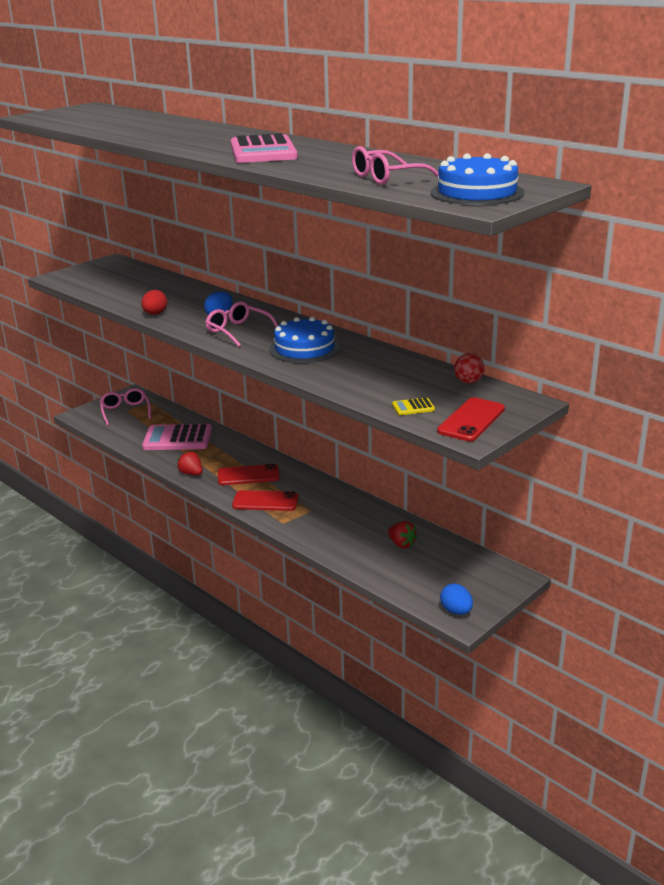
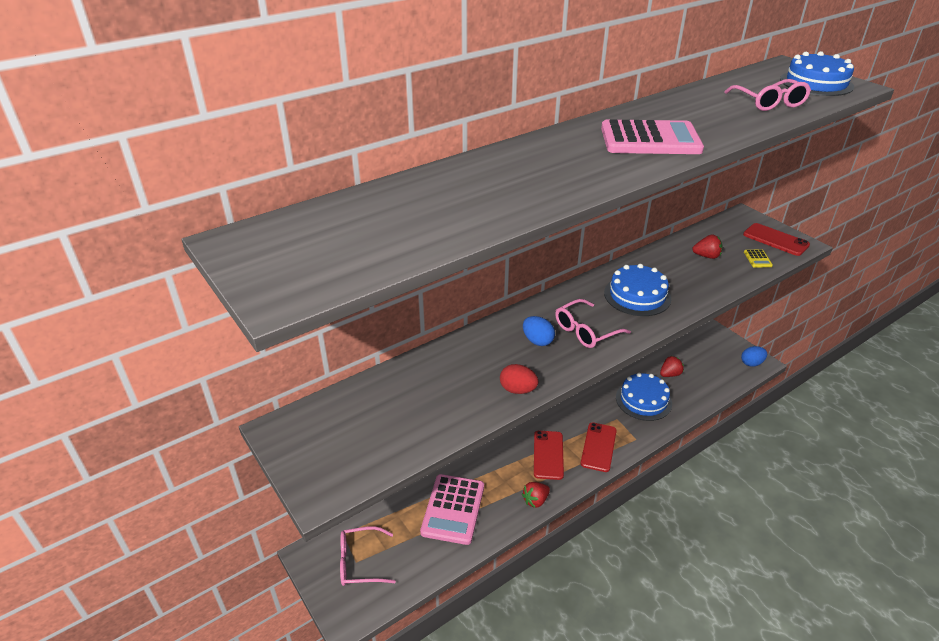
camera: 80 degrees left, 10 degrees up
red ball [454,353,484,383] -> none
none -> blue cake [616,373,672,421]
none -> red strawberry [692,235,723,259]

